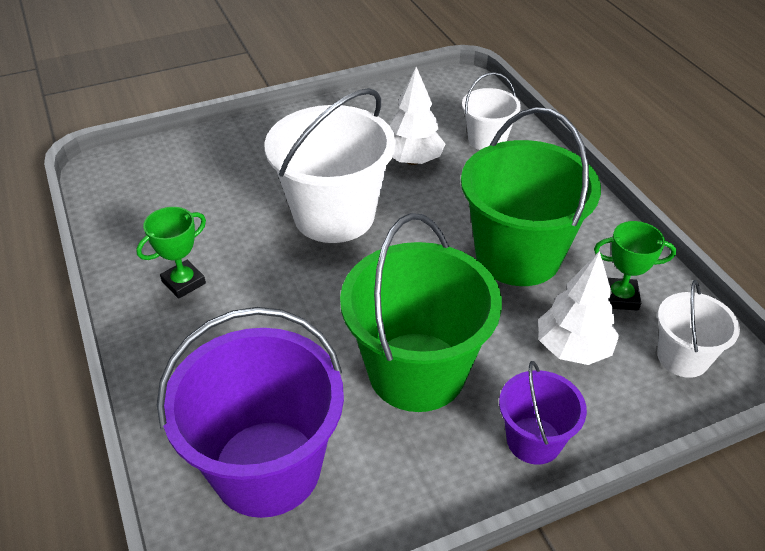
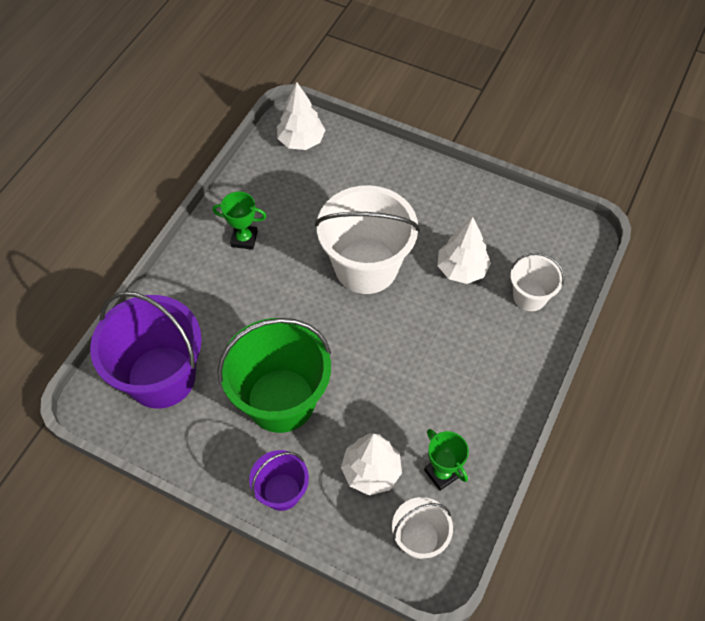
camera: 50 degrees right, 15 degrees up
green bucket [461,107,601,286] -> none
none -> white tree [277,82,325,150]

